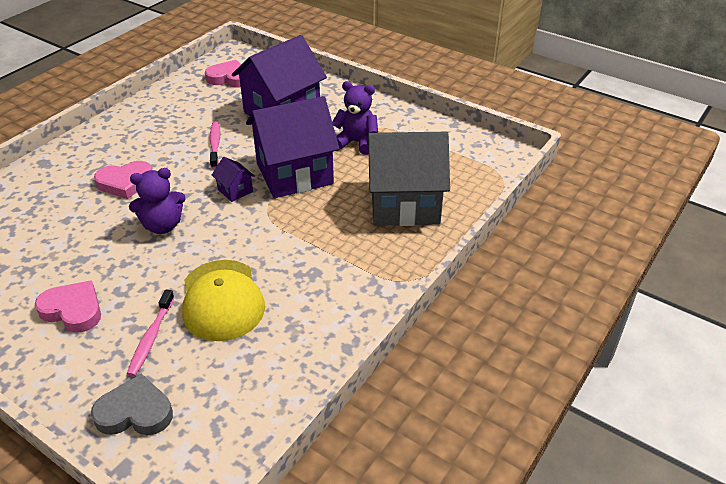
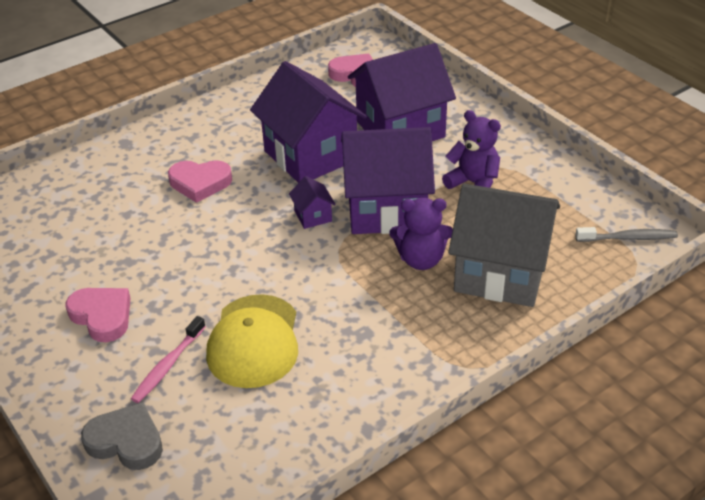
camera: 20 degrees right, 0 degrees up
purple teddy bear [129,168,186,234] -> purple teddy bear moved to [390,198,453,270]
pink toothbrush [210,121,220,169] -> purple house [250,61,367,183]
none -> grey toothbrush [575,227,678,242]

